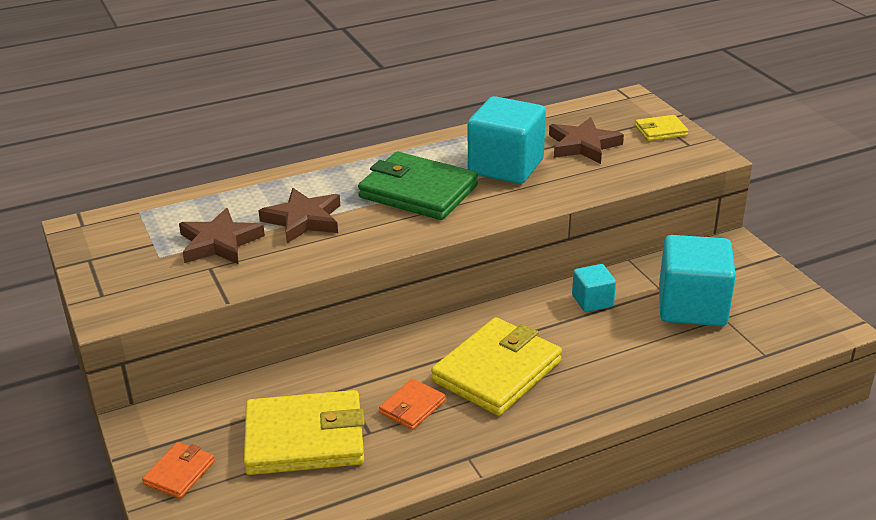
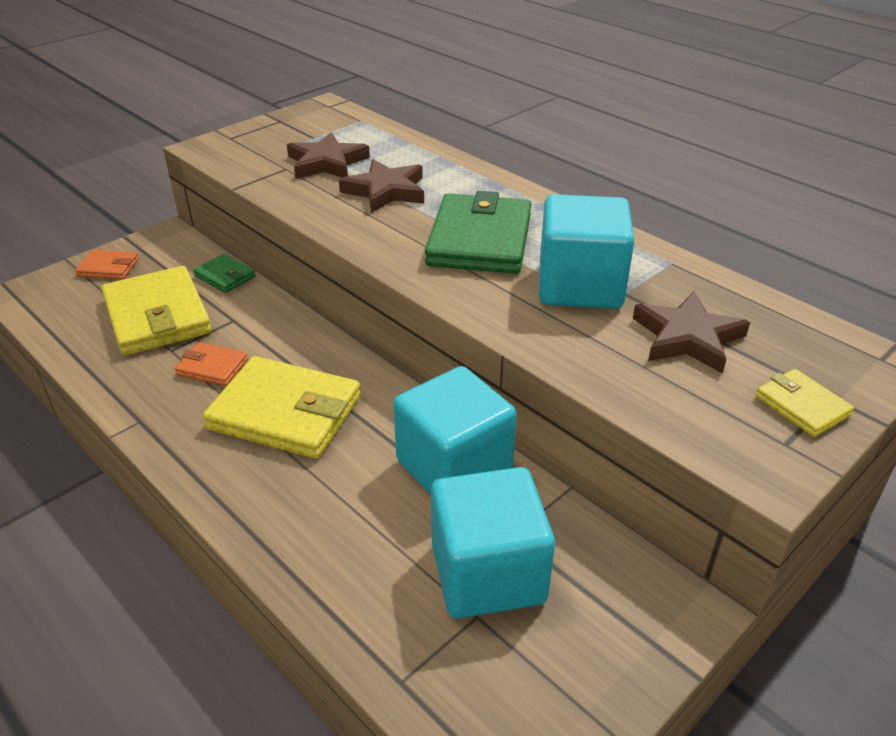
camera: 70 degrees right, 5 degrees up
turquoise cube [572,264,616,312] -> turquoise cube [393,366,517,495], size x1.96
none -> green wallet [193,254,256,293]

